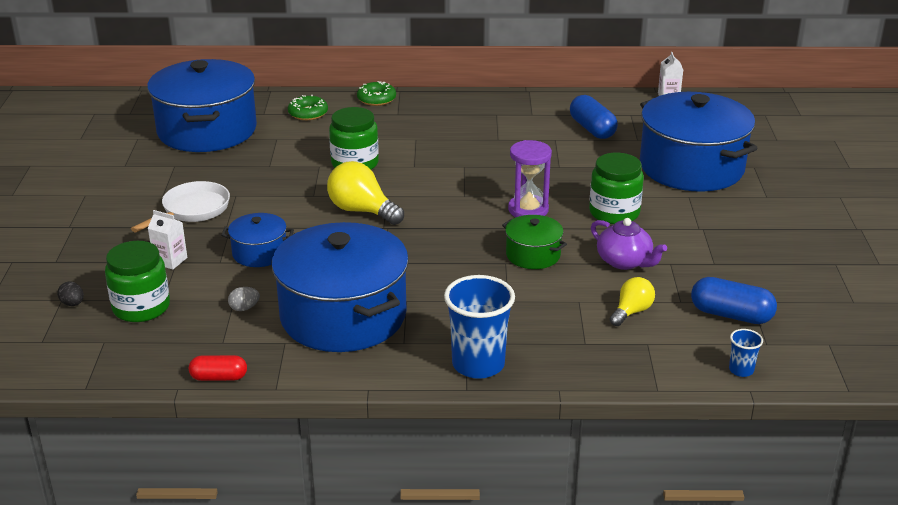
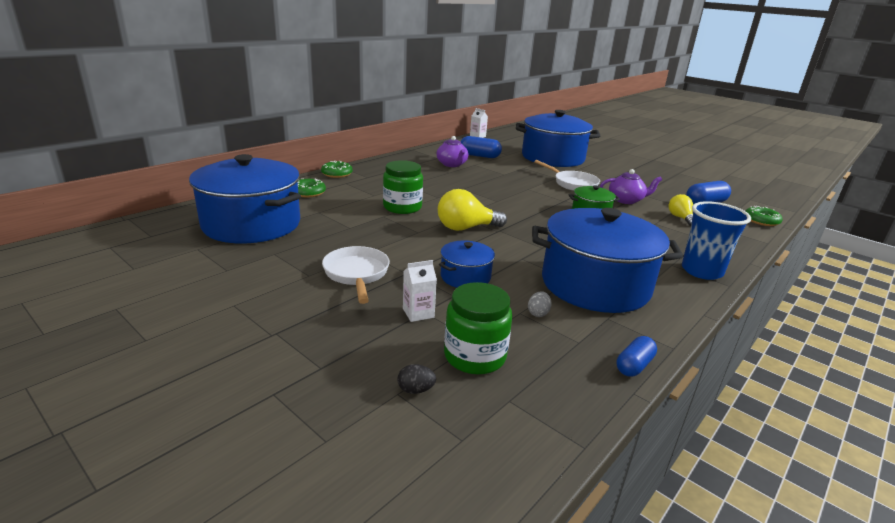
camera: 50 degrees left, 5 degrees down
red capsule [189,355,247,381] -> blue capsule [616,336,657,377]
purple hourglass [508,140,552,217] -> none
green jar [589,153,644,224] -> white pan [534,160,600,191]
blue cup [729,329,763,377] -> green donut [746,206,783,226]
none -> purple teapot [436,136,469,167]

